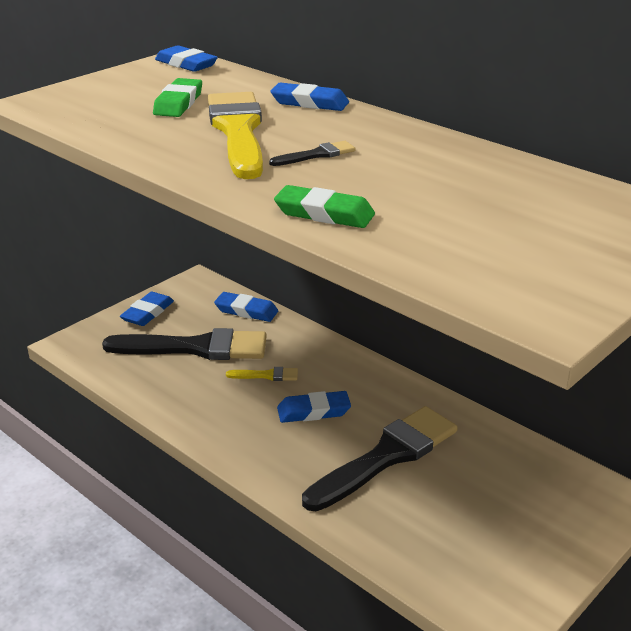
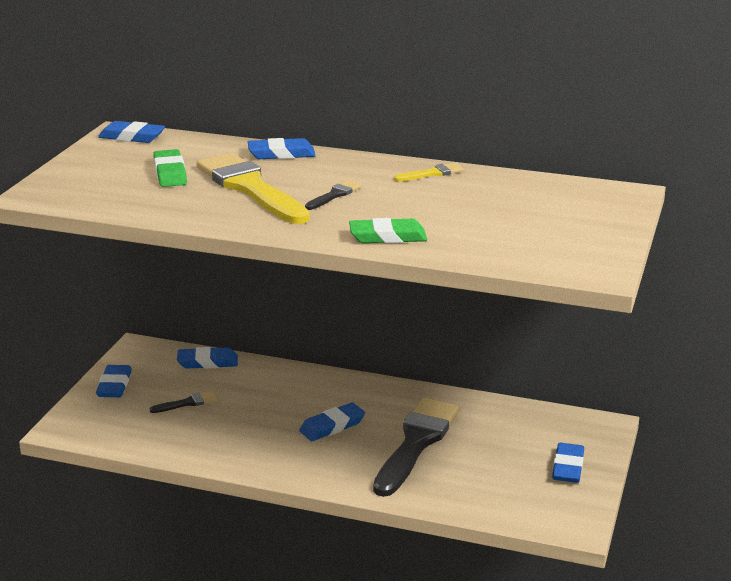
camera: 25 degrees left, 5 degrees down
black brush [102,328,266,360] -> black brush [150,391,217,413], size x0.42
yellow brush [226,367,298,381] -> yellow brush moved to [394,163,464,181]
none -> blue eraser [552,443,584,483]

